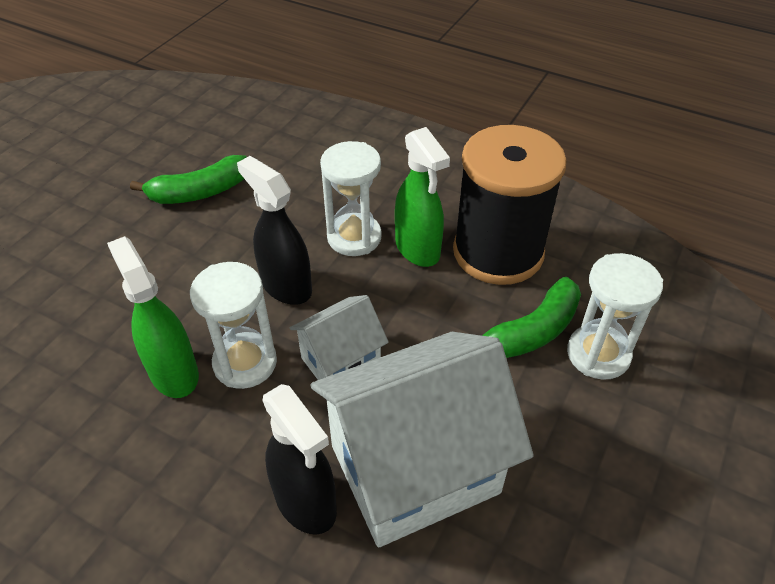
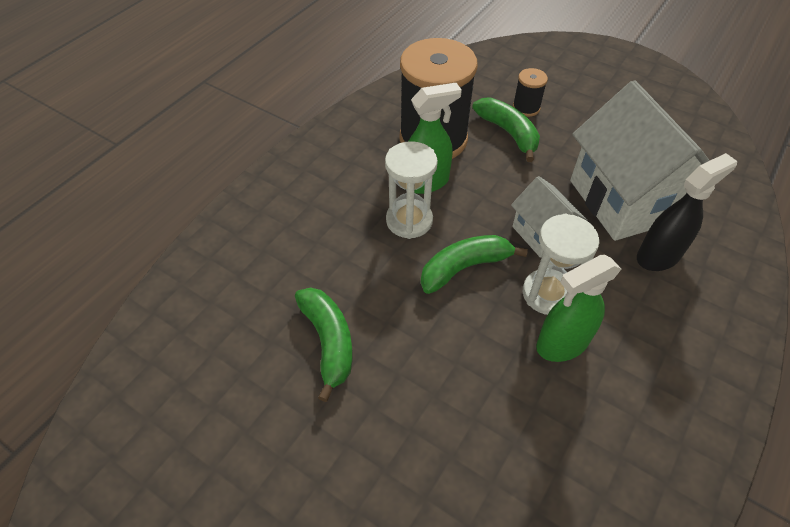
camera: 85 degrees left, 5 degrees up
black spray bottle [237,156,312,305] -> green banana [421,235,528,294]
white hourglass [567,253,663,380] -> black spool [513,68,548,117]

